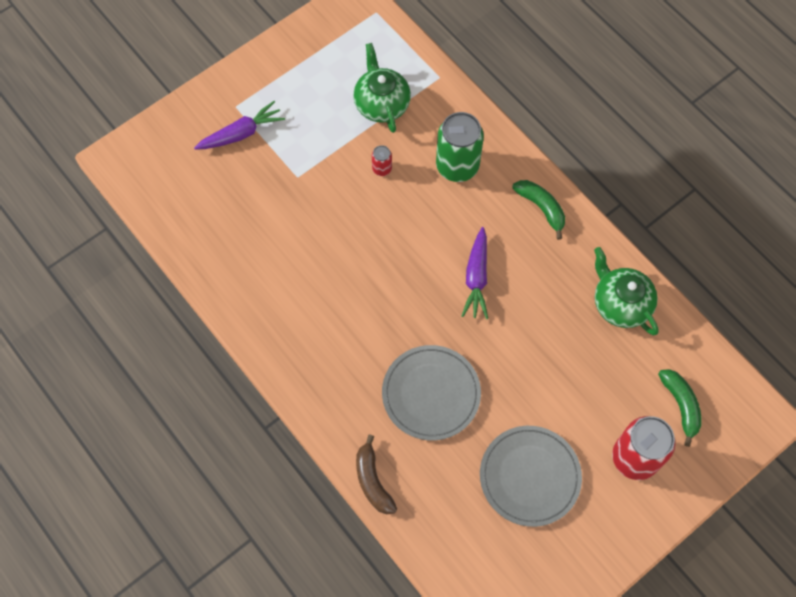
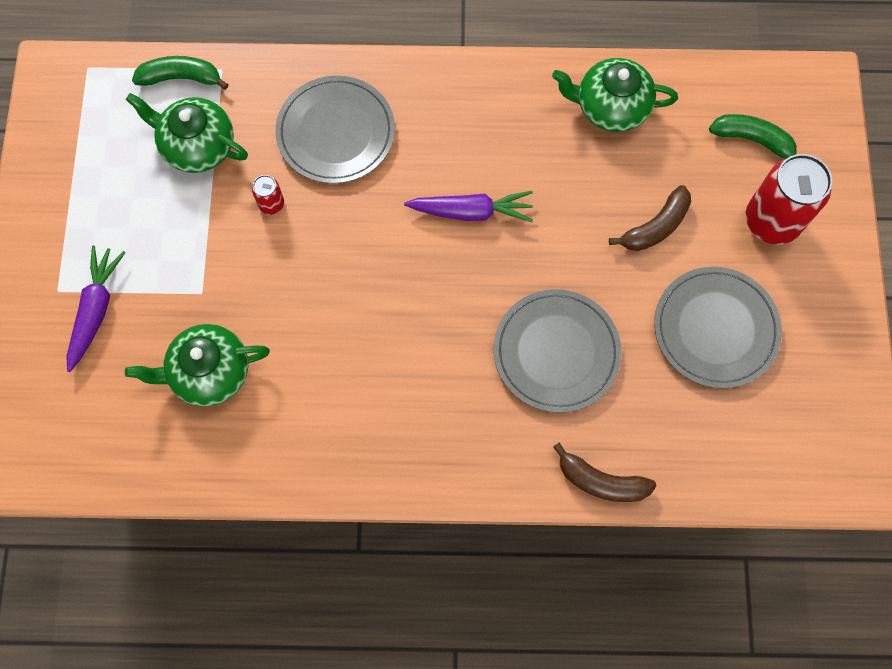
camera: 50 degrees left, 5 degrees up
green can [436,112,484,182] -> grey plate [275,75,395,184]
purple carrot [461,227,488,319] -> purple carrot turned 45 degrees counterclockwise [404,191,533,222]
green banana [512,180,565,240] -> green banana moved to [132,56,229,90]
none -> green teapot [125,324,270,406]
none -> brown banana [609,185,691,251]

